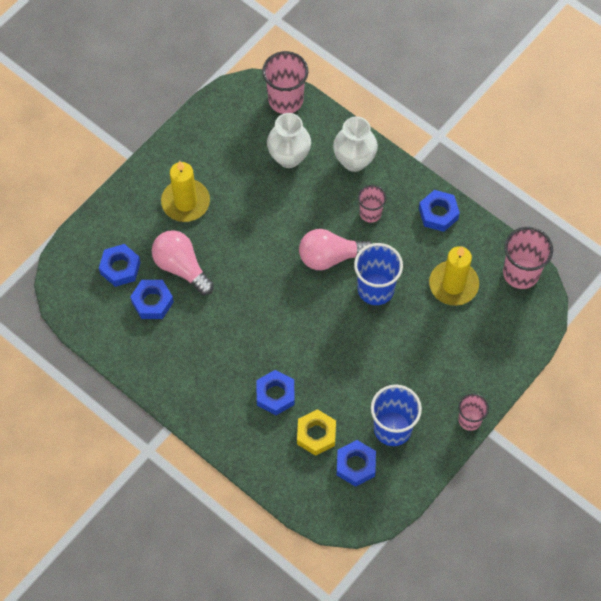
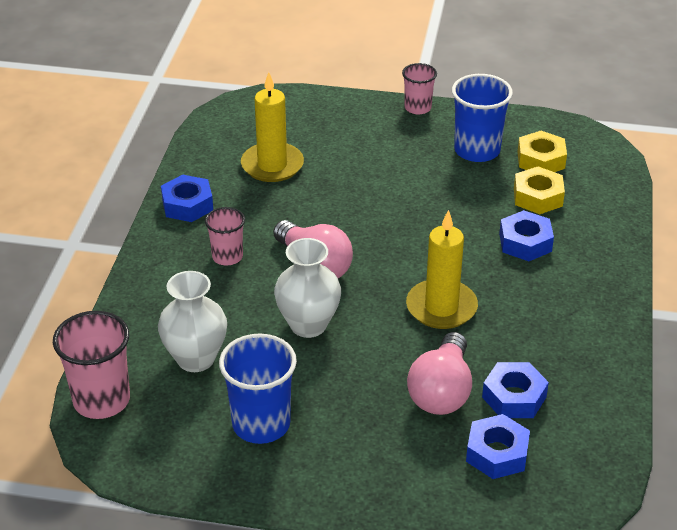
camera: 120 degrees left, 25 degrees down
yellow candle [161,161,210,222] -> yellow candle moved to [406,210,478,329]
white vase [333,116,378,172] -> white vase moved to [274,238,341,338]
blue nut [337,440,376,487] -> yellow nut [517,131,567,172]
blue cup [354,243,403,305] -> blue cup moved to [219,334,297,444]
pink cup [503,227,553,289] -> none

